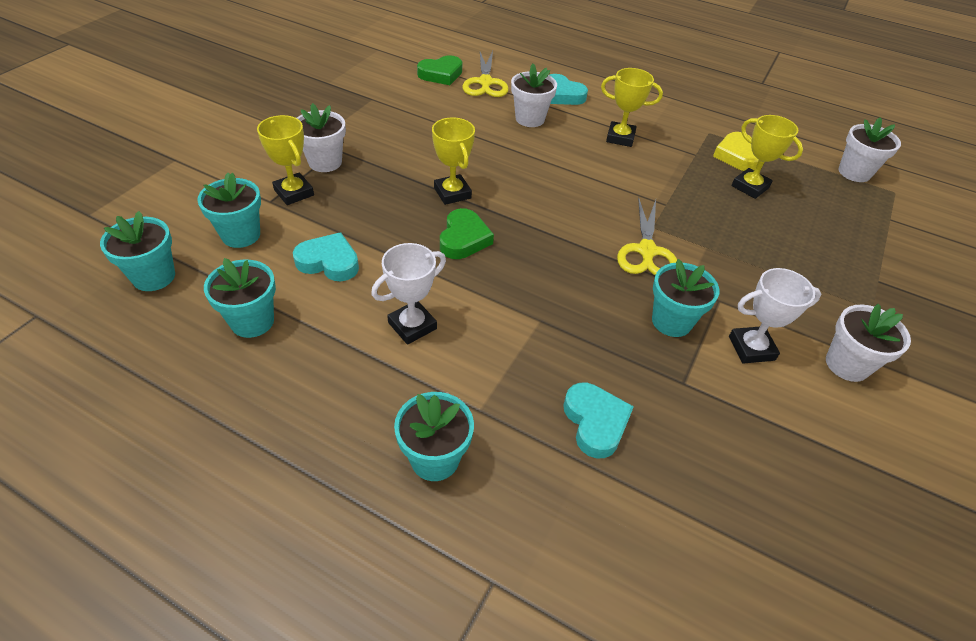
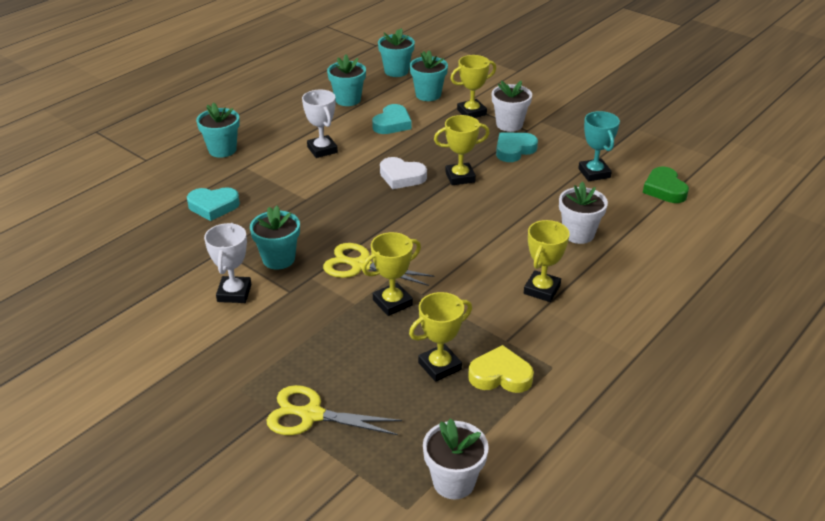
camera: 105 degrees right, 10 degrees down
green heart [440,208,494,259] -> white heart [380,157,427,189]
yellow scissors [462,51,509,97] -> yellow scissors moved to [267,385,402,435]
turquoise heart [549,74,588,105] -> turquoise heart moved to [496,132,538,162]
white flower pot [826,304,911,382] -> none
none -> yellow trophy [362,232,421,316]
none -> turquoise trophy [578,111,620,181]

